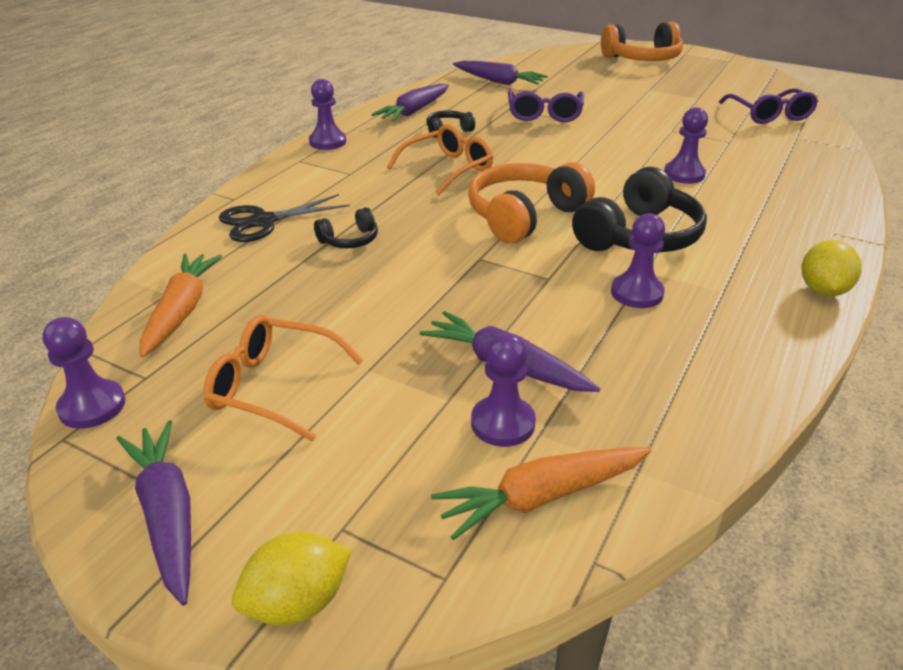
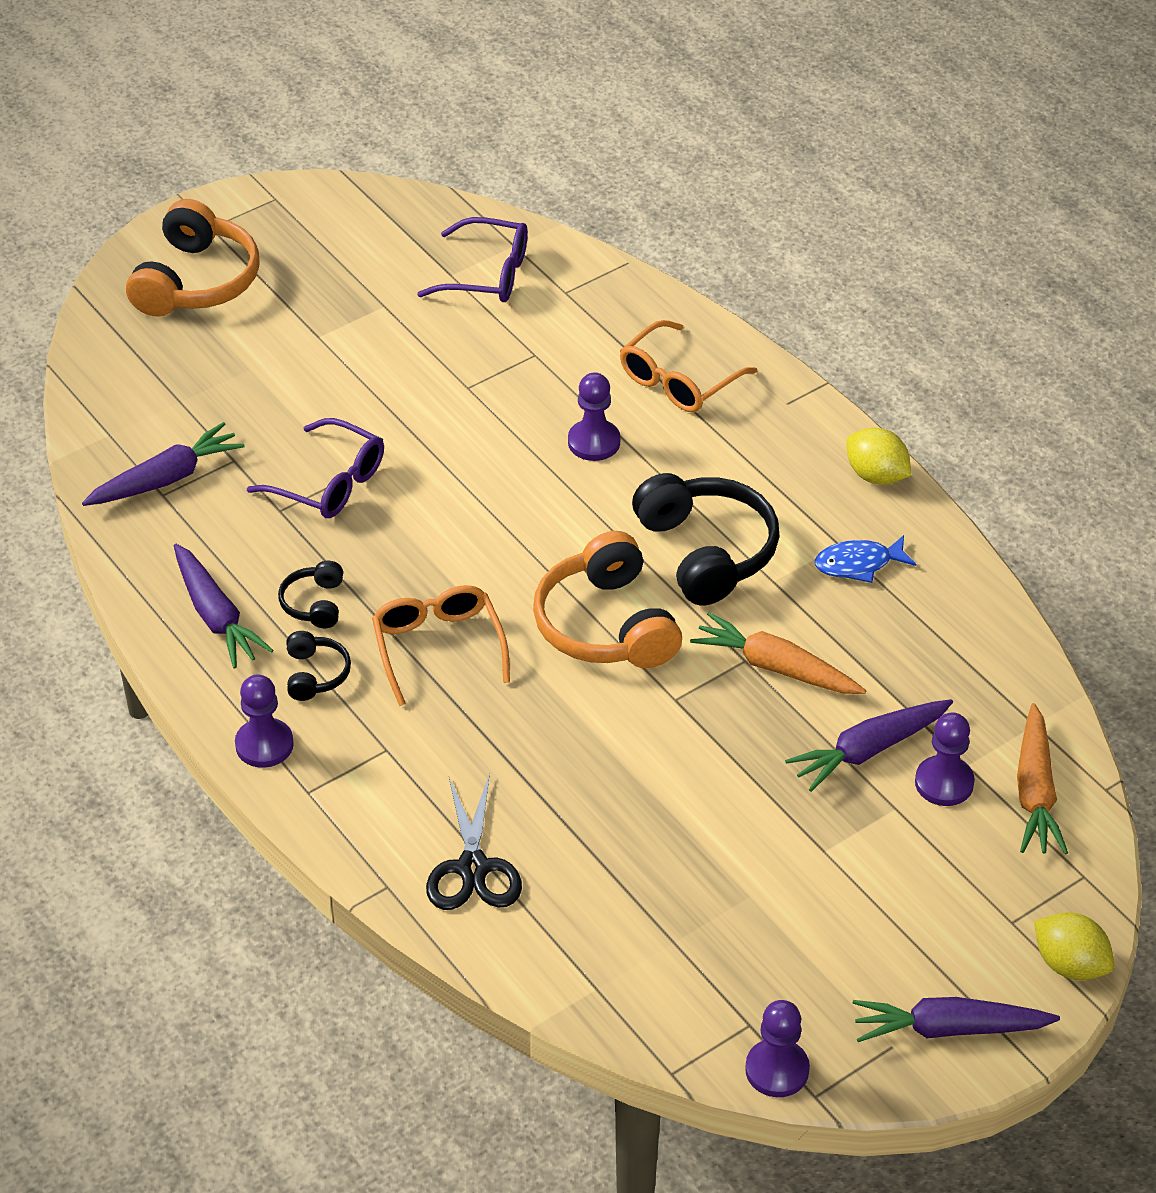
camera: 65 degrees left, 10 degrees up
orange carrot [140,254,222,358] -> orange carrot moved to [690,612,866,694]
orange glasses [203,315,363,441] -> orange glasses moved to [620,320,757,412]
yellow lemon [232,532,352,626] -> yellow lemon turned 45 degrees counterclockwise [1034,912,1114,980]
black headphones [314,208,378,248] -> black headphones moved to [286,631,351,701]
purple pawn [611,213,665,308] -> none
none -> blue fish [815,535,916,583]

